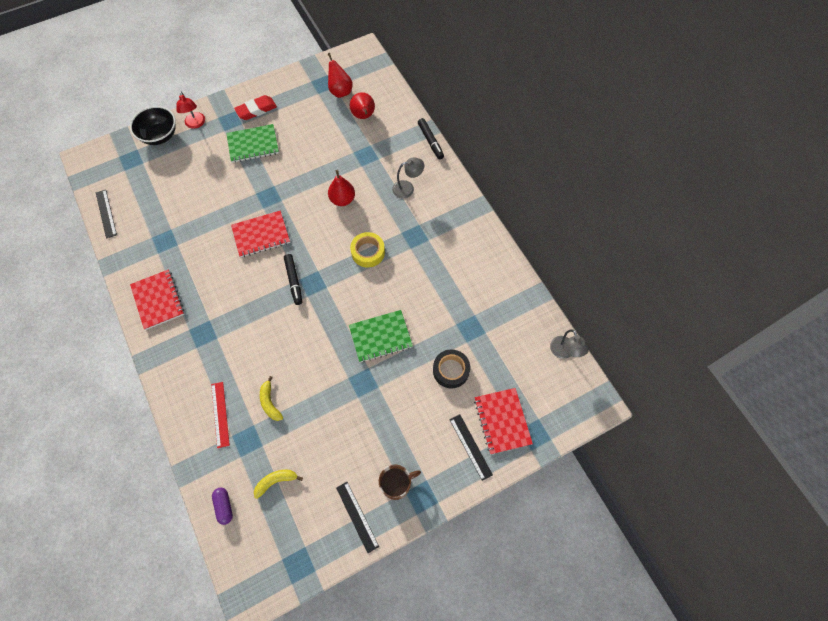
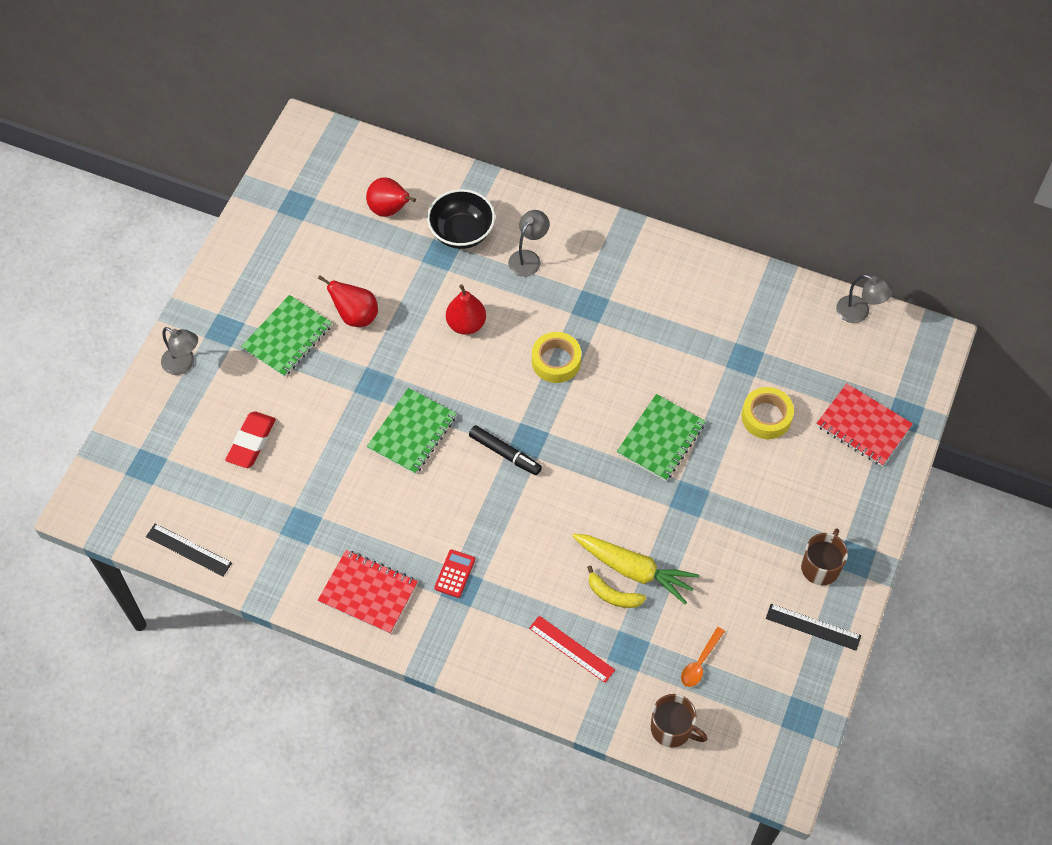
camera: 40 degrees left, 5 degrees down
black bowl [130,106,176,145] -> black bowl moved to [427,189,495,249]
red lamp [176,92,205,129] -> grey lamp [161,327,198,375]
purple capsule [212,487,233,525] -> brown mug [651,694,707,747]
red notebook [231,211,290,257] -> green notebook [367,388,457,474]
red eraser [234,95,277,120] -> red eraser moved to [225,411,276,468]
yellow banana [254,470,303,499] -> orange spoon [681,627,725,687]
red pear [328,53,353,98] -> red pear moved to [318,275,378,327]
black marker [418,118,444,159] -> none
black tape [433,349,470,388] -> yellow tape [741,387,794,439]
black ruler [449,414,493,481] -> none
none -> red calculator [434,549,475,598]
none -> yellow carrot [572,534,699,604]

